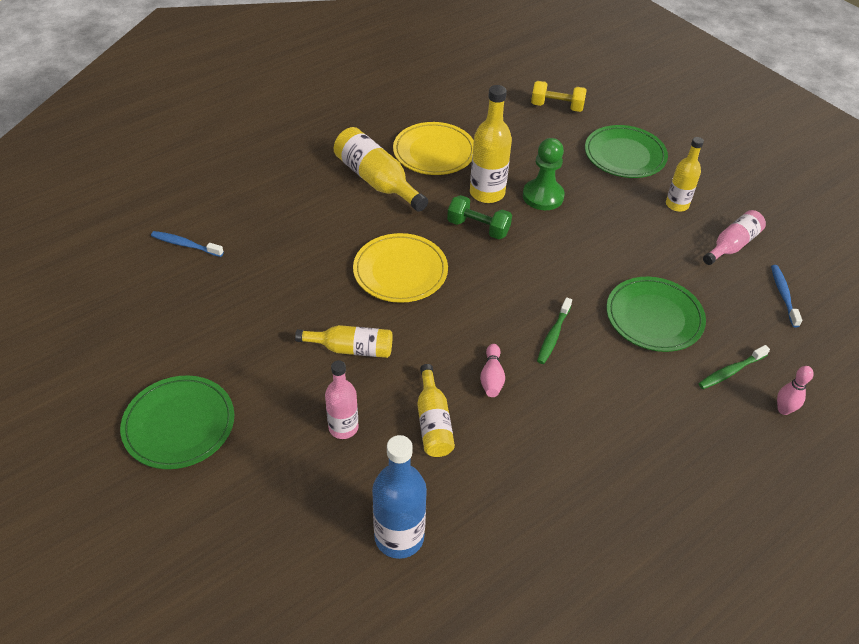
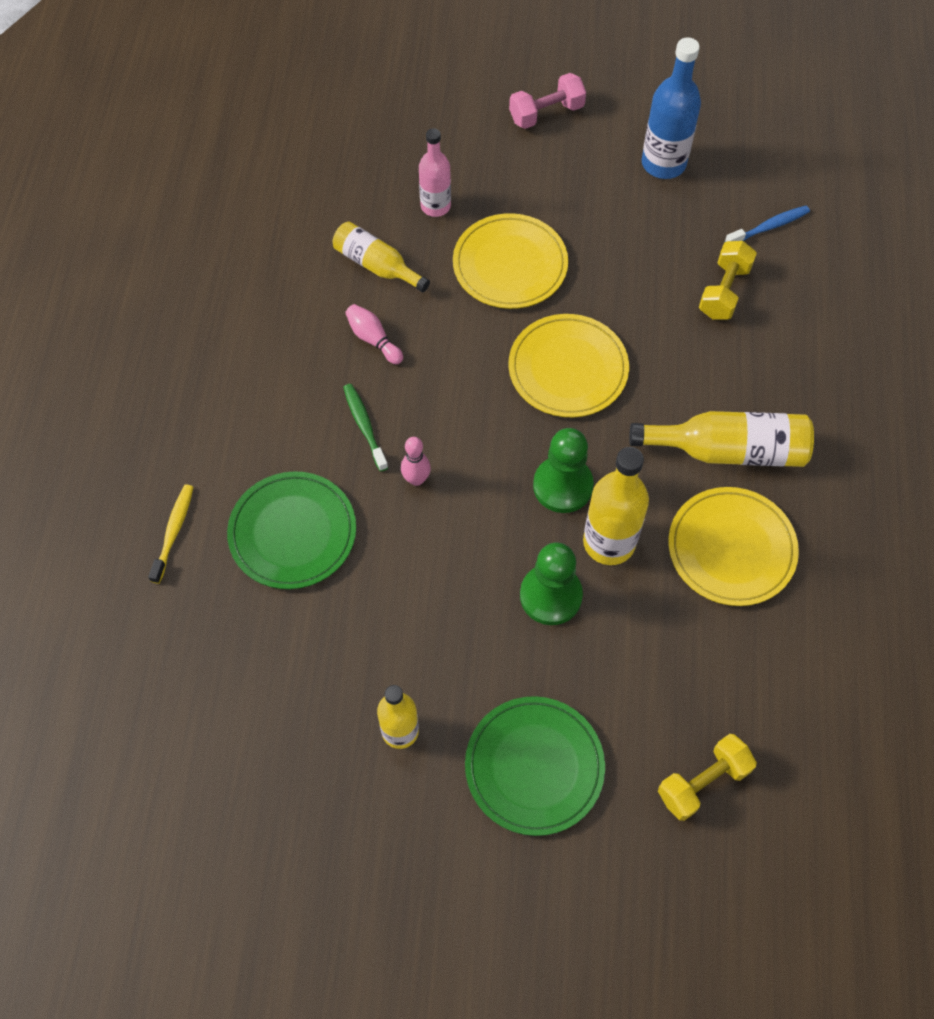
camera: 135 degrees right, 15 degrees up
green plate [120,375,234,469] -> pink dumbbell [509,73,586,129]
yellow bottle [295,325,393,358] -> yellow plate [453,213,568,309]
blue bottle [372,435,427,559] -> blue bottle moved to [642,37,701,179]
green dumbbell [447,195,512,239] -> green pawn [533,428,594,513]
green toothbrush [698,345,770,389] -> yellow toothbrush [148,484,193,584]
pink bottle [703,210,766,265] -> none
blue toothbrush [771,265,802,327] -> none
pink bowling pin [777,366,814,415] -> pink bowling pin moved to [401,437,431,486]
none -> yellow dumbbell [699,241,757,320]

